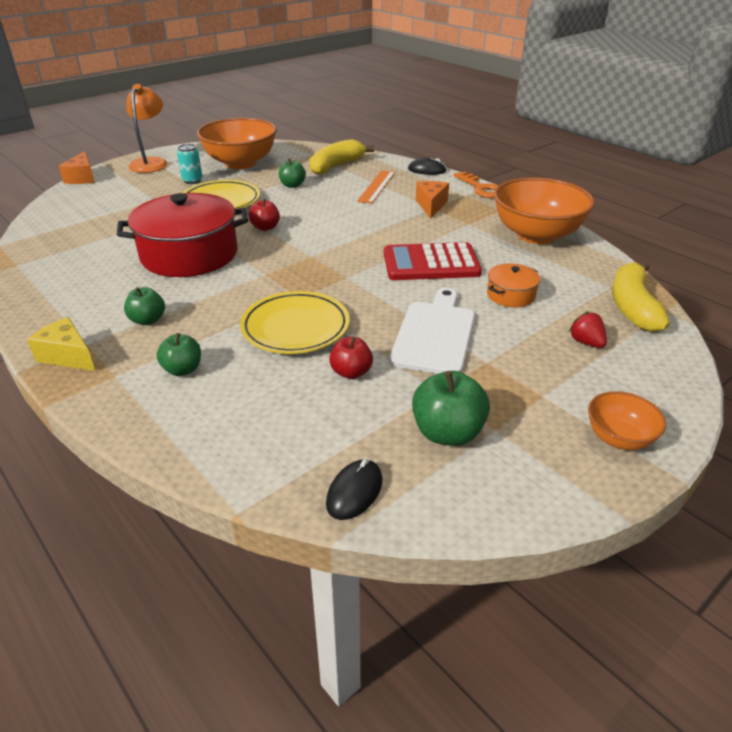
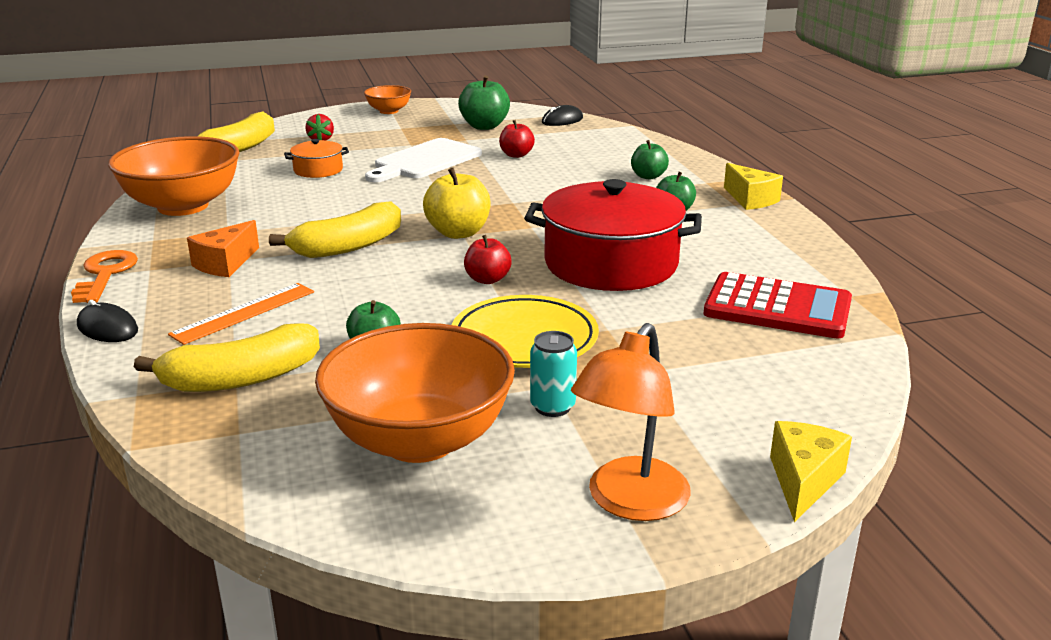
camera: 155 degrees left, 10 degrees down
orange cheese [59,151,95,184] -> yellow cheese [770,421,852,522]
yellow plate [240,291,350,354] -> none
red calculator [384,242,482,280] -> red calculator moved to [704,272,852,338]
none -> yellow banana [269,201,401,258]
none -> yellow apple [423,168,491,239]

